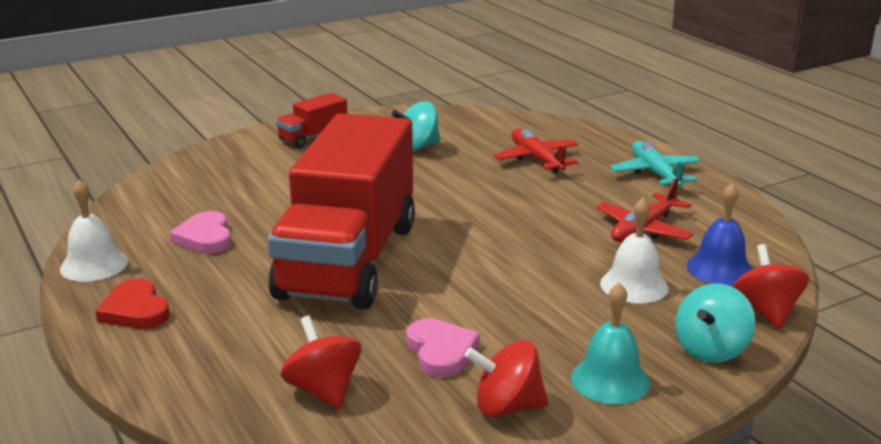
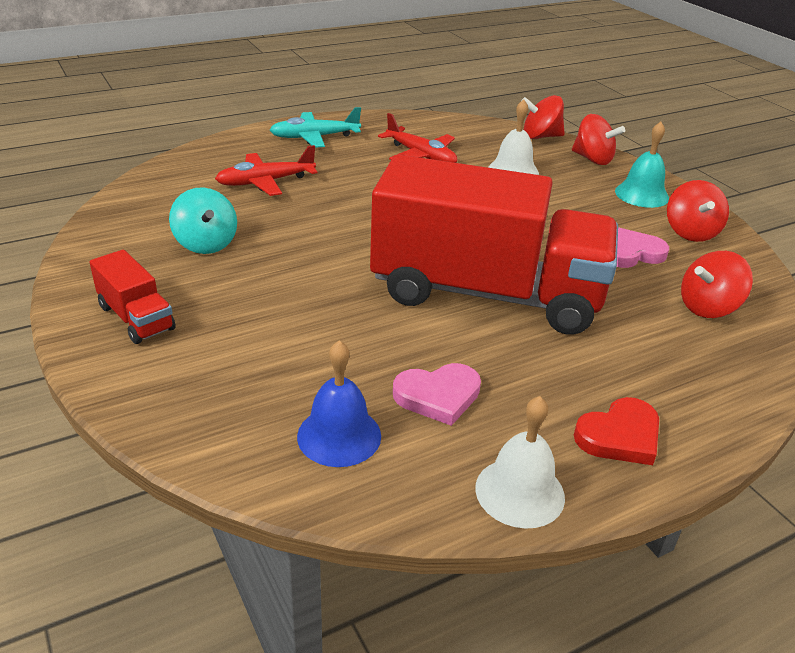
camera: 90 degrees left, 10 degrees up
turquoise spinning top [675,283,755,363] -> red spinning top [572,114,625,165]
blue bell [686,183,753,286] -> blue bell moved to [297,340,381,467]

